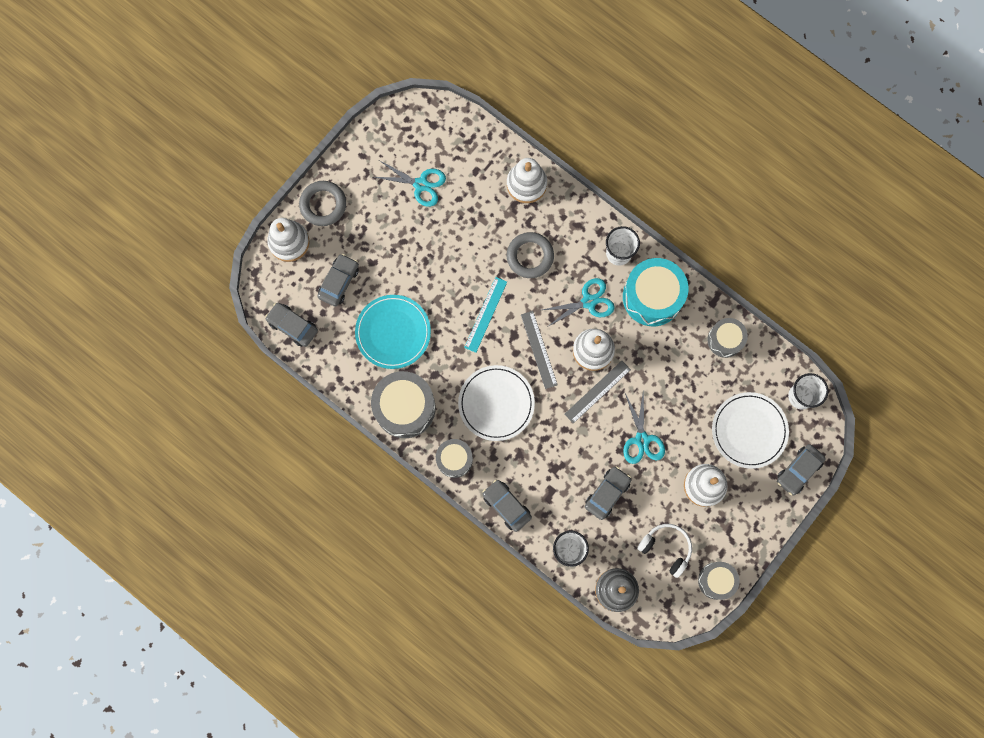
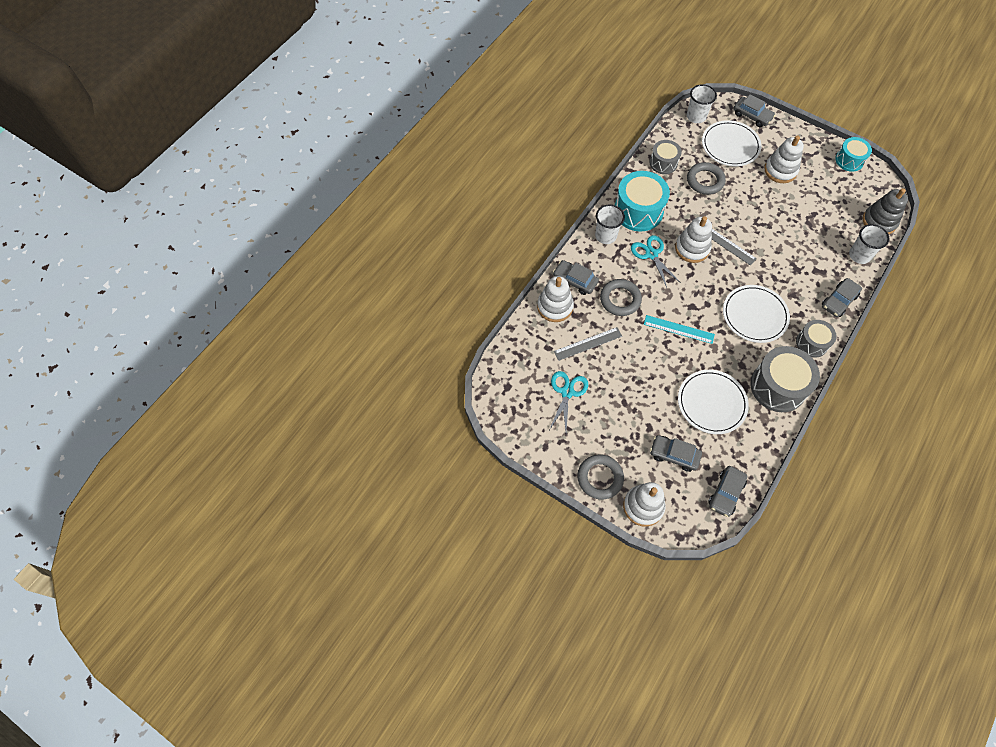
camera: 95 degrees left, 15 degrees down
turquoise plate [355,295,431,369] -> white plate [678,370,749,434]
grey ruler [521,311,558,389] -> grey ruler moved to [554,327,622,361]
grey car [585,466,631,520] -> grey car moved to [553,260,599,295]
turquoise scissors [623,389,665,464] -> none
white headphones [637,524,692,578] -> none
grey drum [698,562,740,600] -> turquoise drum [835,137,872,172]
none -> grey ring [687,162,726,195]

